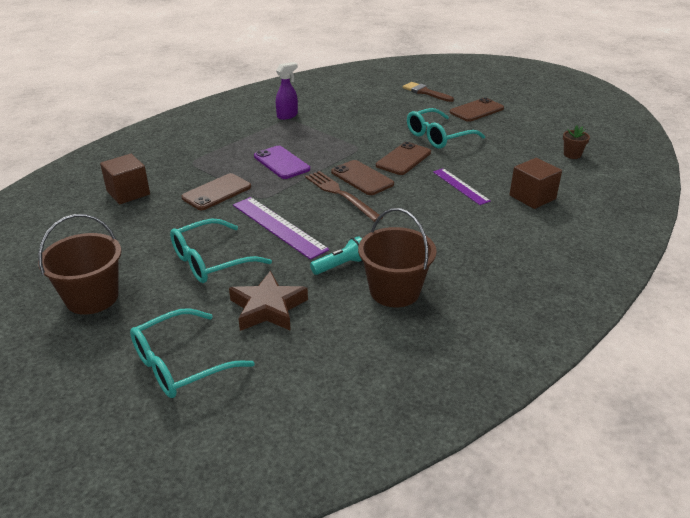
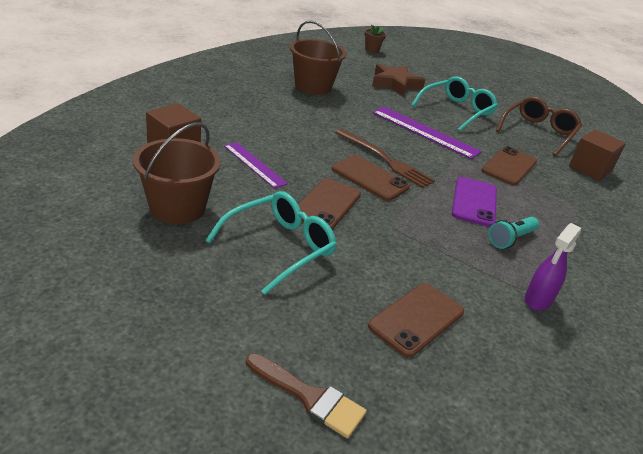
camera: 165 degrees right, 0 degrees up
brown bucket [38,214,122,315] -> brown bucket moved to [133,122,221,224]
turquoise glasses [130,308,255,398] -> none
purple phone [254,146,310,179] -> purple phone turned 60 degrees clockwise [452,177,497,227]
turquoise flashlight [310,236,363,275] -> turquoise flashlight moved to [488,217,539,249]
brown phone [450,97,504,122] -> brown phone moved to [368,283,464,358]
brown flower pot [563,125,590,159] -> brown flower pot moved to [365,24,386,53]
none -> brown glasses [496,97,582,156]

